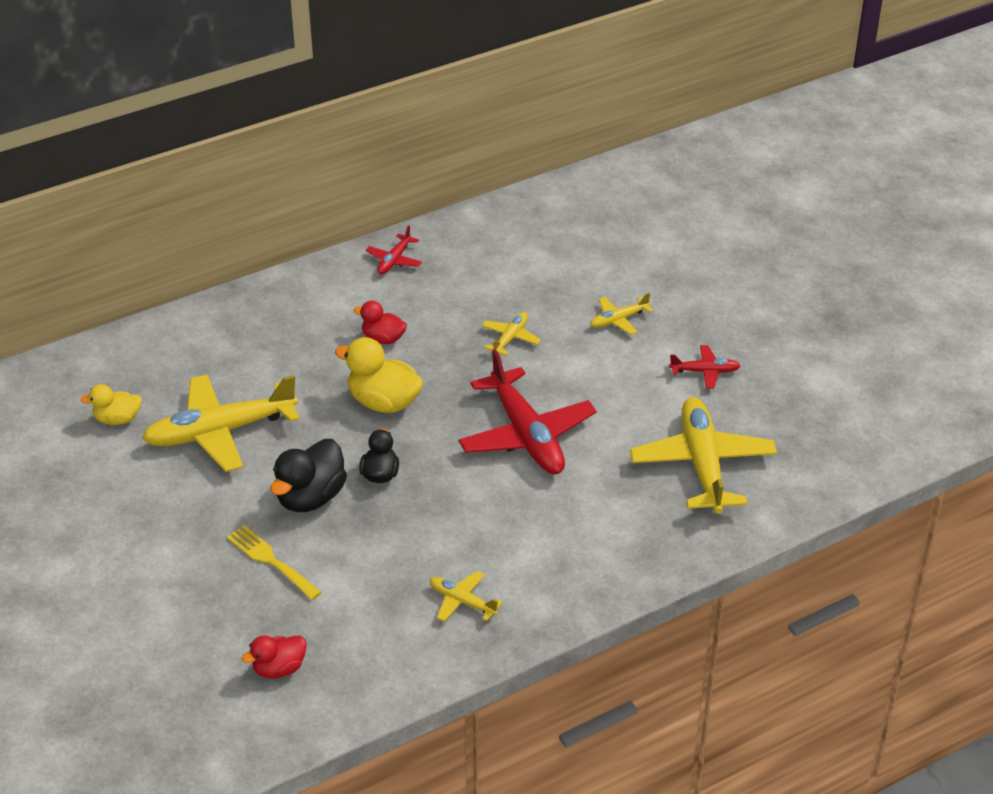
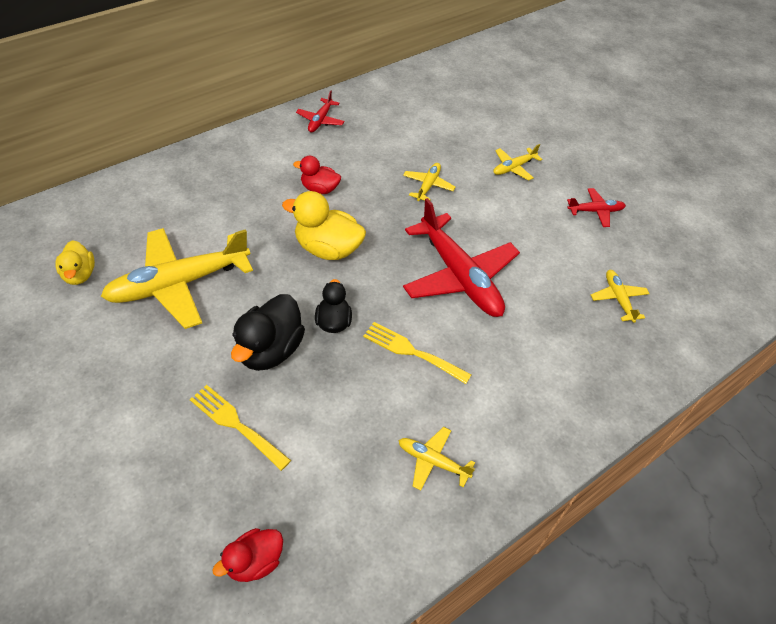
camera: 10 degrees left, 10 degrees up
yellow duck [80,384,142,425] -> yellow duck turned 90 degrees counterclockwise [55,240,95,285]
yellow plane [630,397,777,514] -> yellow plane [591,270,650,323], size x0.47
none -> yellow fork [363,322,472,384]

